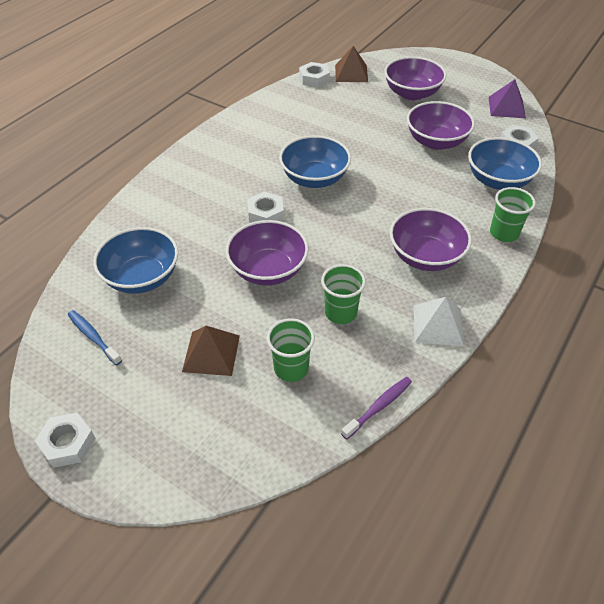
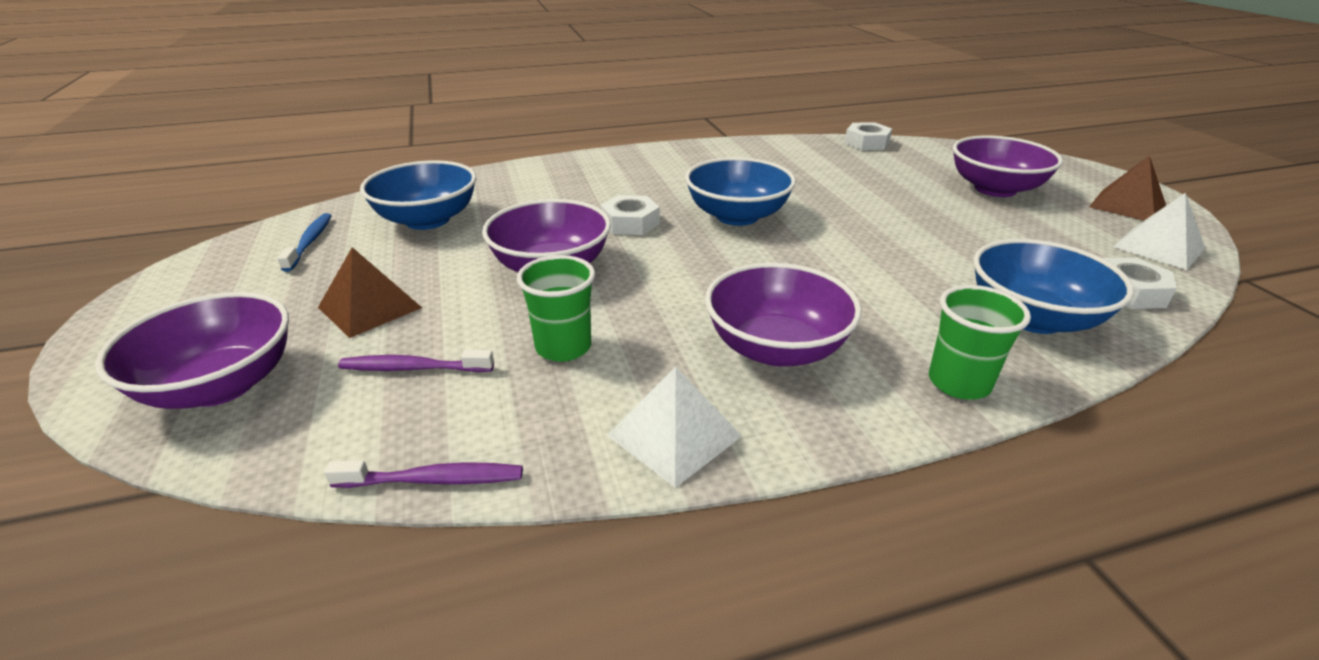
camera: 40 degrees right, 15 degrees down
white nut [35,413,96,468] -> none
green cup [267,318,315,382] -> purple toothbrush [338,350,494,372]
brown pyramid [335,46,368,82] -> brown pyramid moved to [1089,155,1166,221]
purple bowl [407,101,475,150] -> purple bowl moved to [95,292,289,409]
purple pyramid [488,79,526,118] -> white pyramid [1113,193,1205,270]

